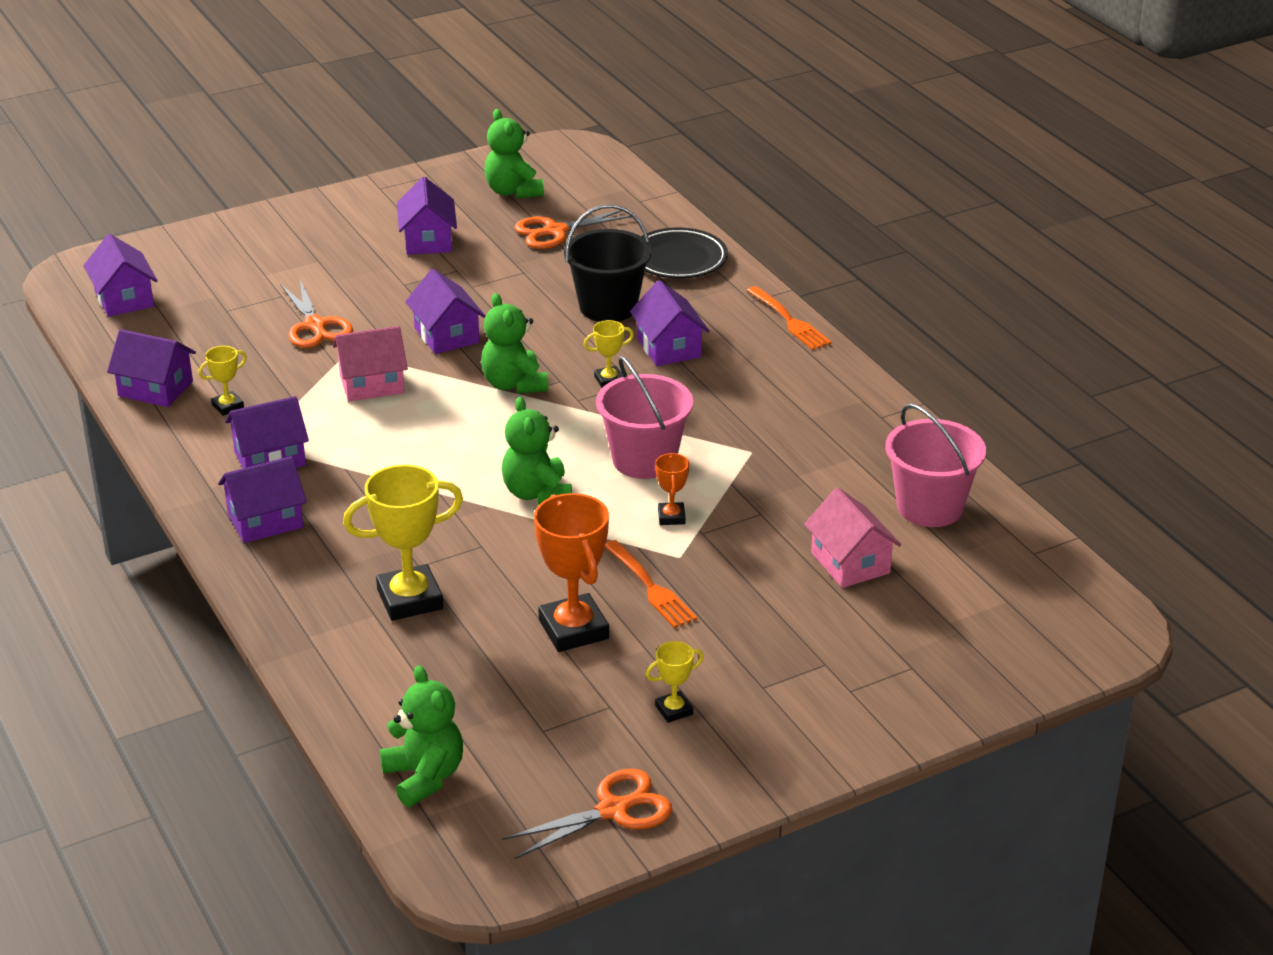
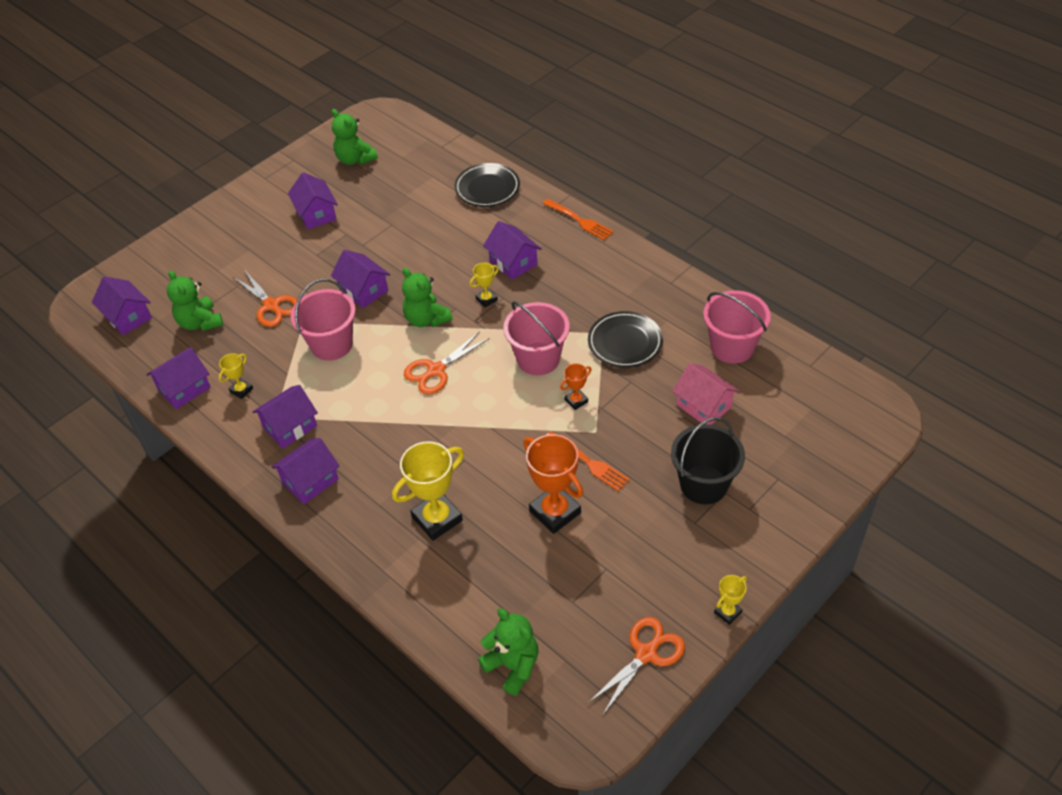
camera: 15 degrees left, 15 degrees up
purple house [107,329,196,407] -> purple house turned 45 degrees counterclockwise [146,347,211,409]
pink house [333,326,408,401] -> pink bucket [291,279,356,361]
green teddy bear [502,397,572,505] -> green teddy bear moved to [167,270,223,331]
orange scissors [515,208,632,249] -> orange scissors moved to [404,331,490,394]
black bucket [564,204,652,322] -> black bucket moved to [671,417,745,504]
yellow trophy [646,641,704,723] -> yellow trophy moved to [714,575,747,625]
orange trophy [655,453,689,525] -> orange trophy turned 75 degrees clockwise [560,363,592,410]
none -> black plate [588,311,663,368]

